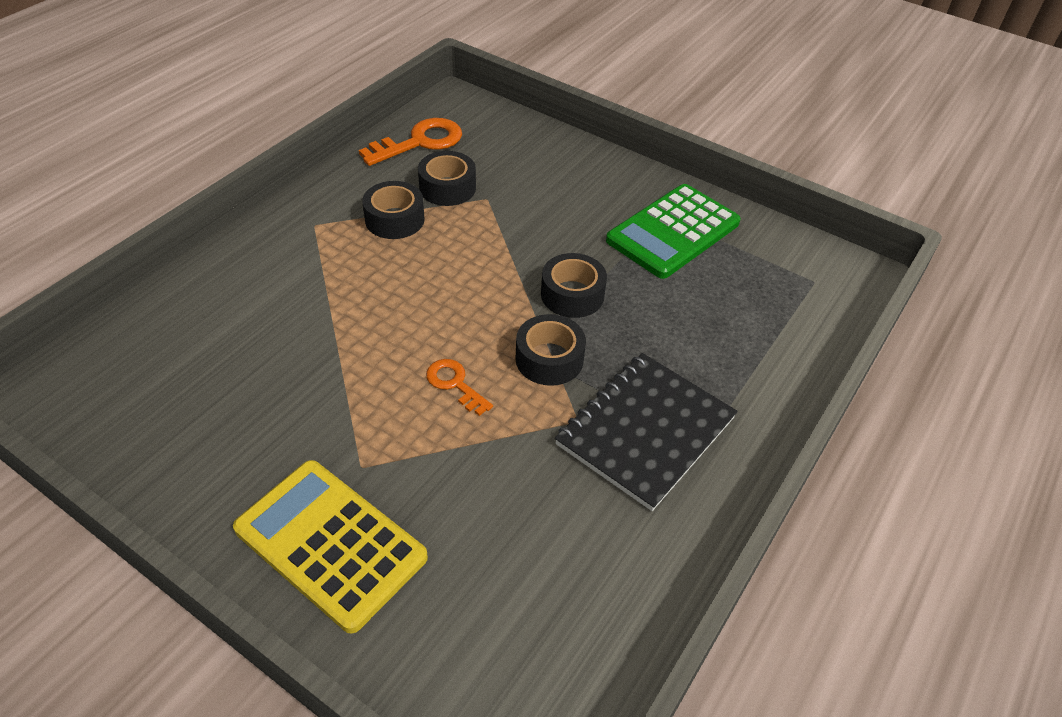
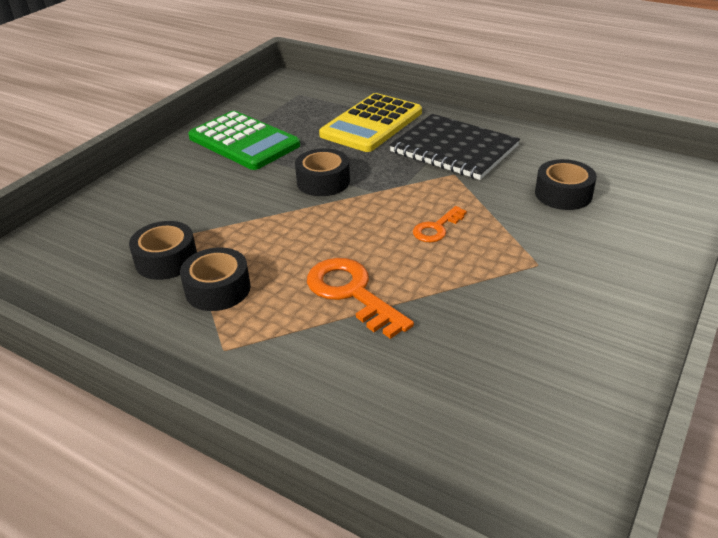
camera: 90 degrees left, 10 degrees down
yellow calculator [233,460,428,633] -> yellow calculator moved to [319,93,422,152]
orange key [359,118,462,166] -> orange key moved to [307,258,414,339]
black tape [516,314,586,386] -> black tape moved to [535,159,597,210]

